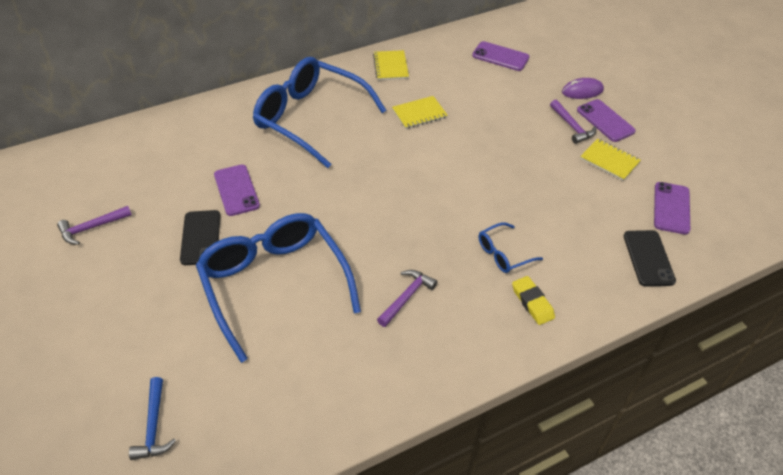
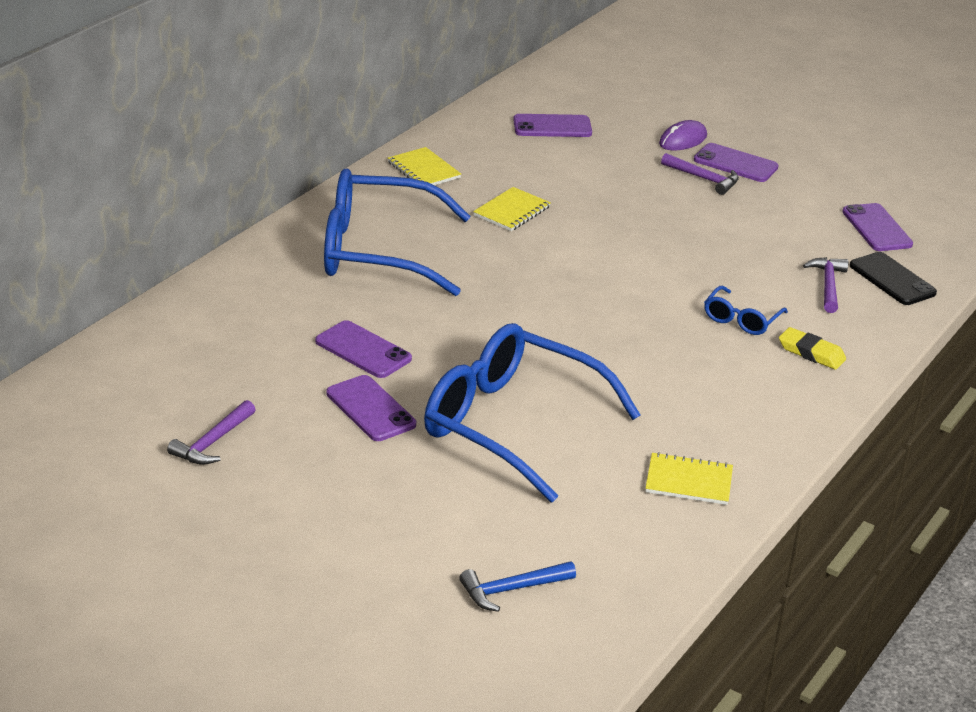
camera: 30 degrees left, 15 degrees down
blue hammer [129,377,176,460] -> blue hammer turned 105 degrees clockwise [459,561,576,612]
black phone [180,210,220,265] -> purple phone [326,375,416,441]
purple hammer [377,270,437,327] -> purple hammer moved to [803,257,848,313]
yellow notebook [580,139,641,181] -> yellow notebook moved to [645,452,733,505]

